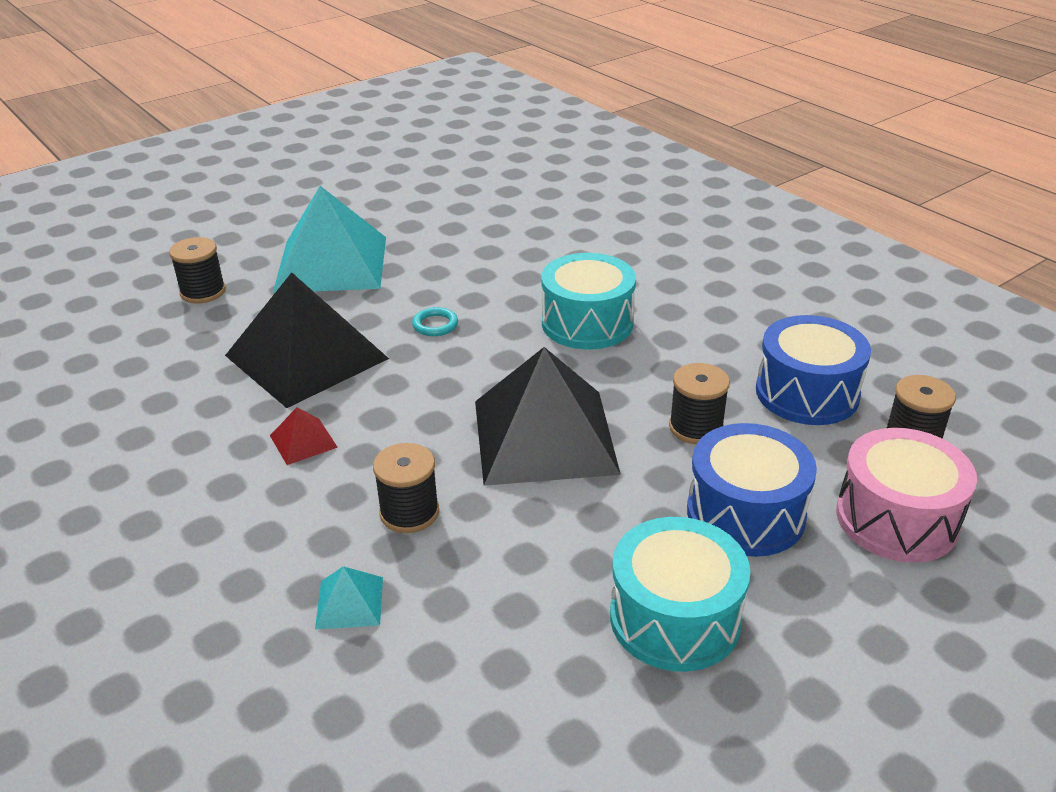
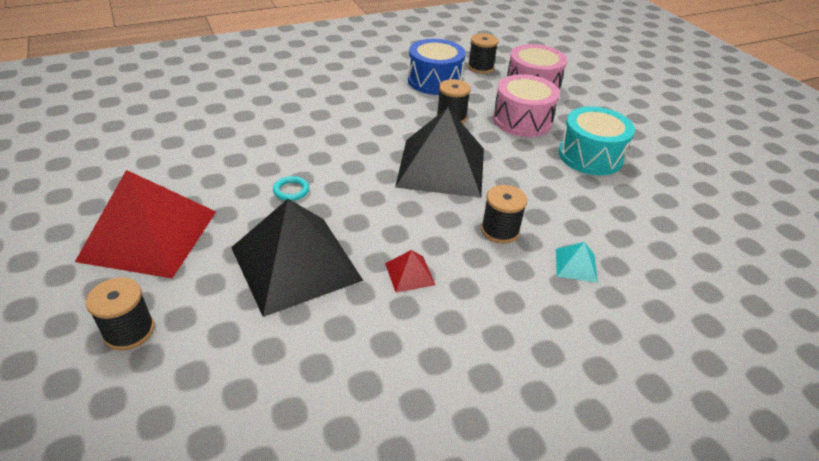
camera: 80 degrees left, 5 degrees up
turquoise pyramid [273,186,386,293] -> red pyramid [75,170,216,278]
turquoise drum [541,253,636,349] -> none
blue drum [687,423,817,557] -> pink drum [493,74,560,137]

